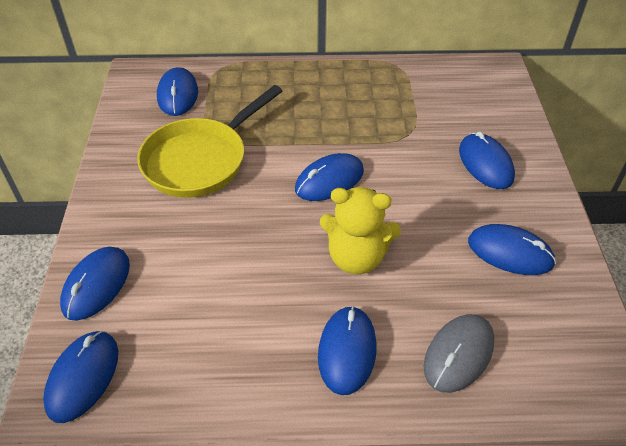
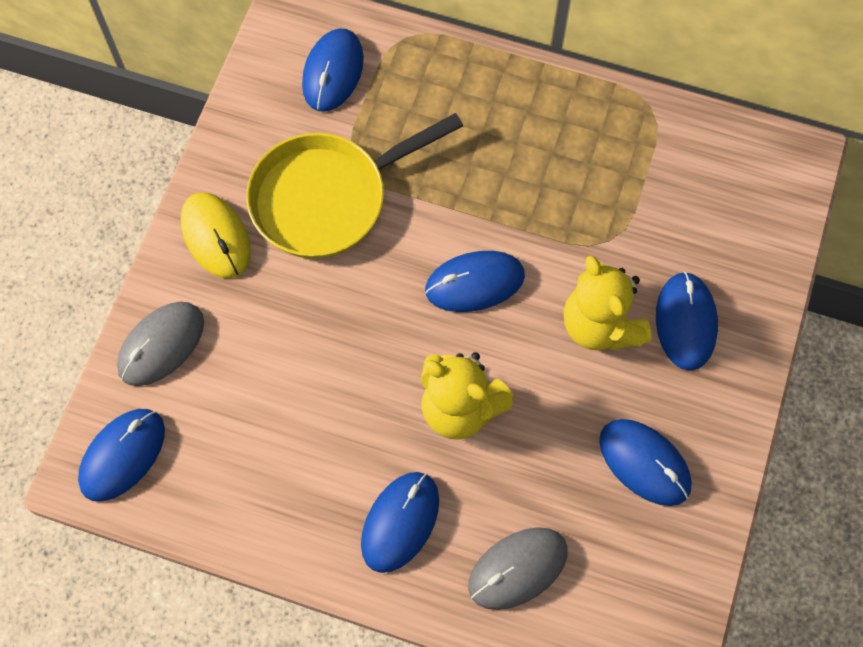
camera: 20 degrees right, 20 degrees up
blue mouse [60,247,130,321] -> grey mouse [117,302,204,386]
none -> yellow mouse [181,192,251,279]
none -> yellow teddy bear [563,256,652,350]

